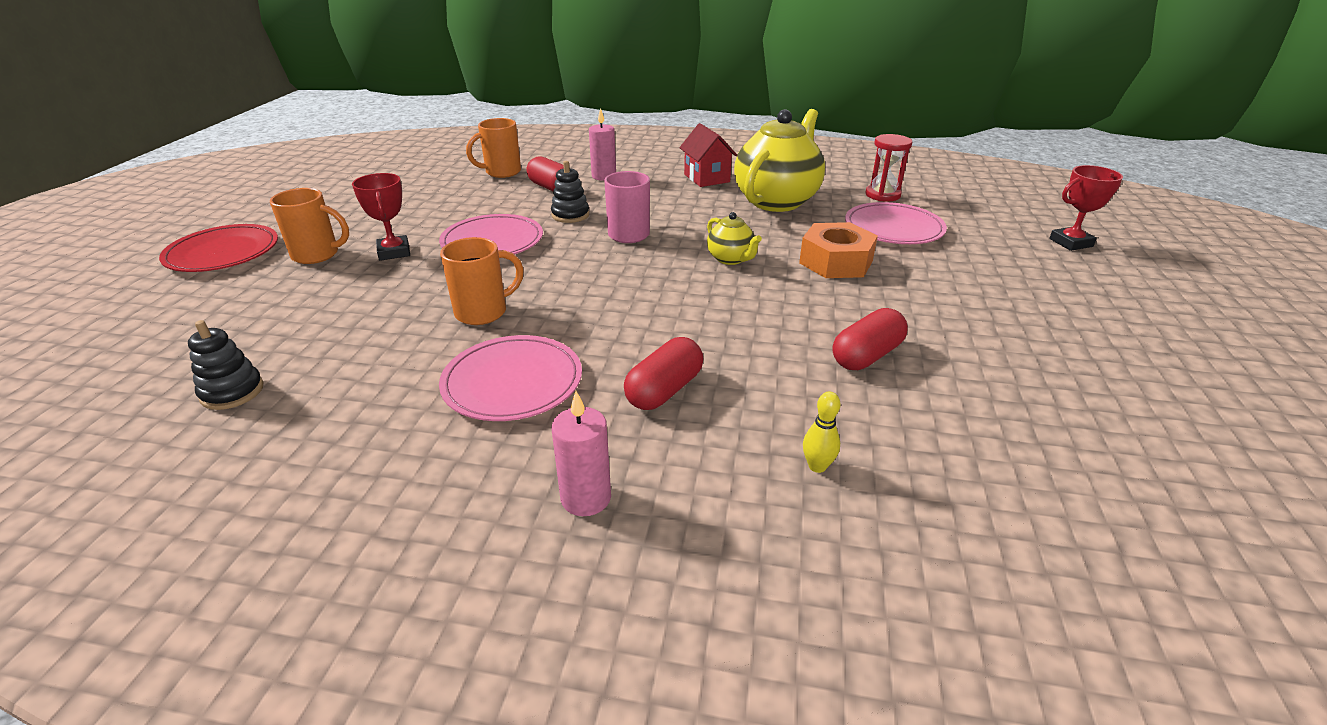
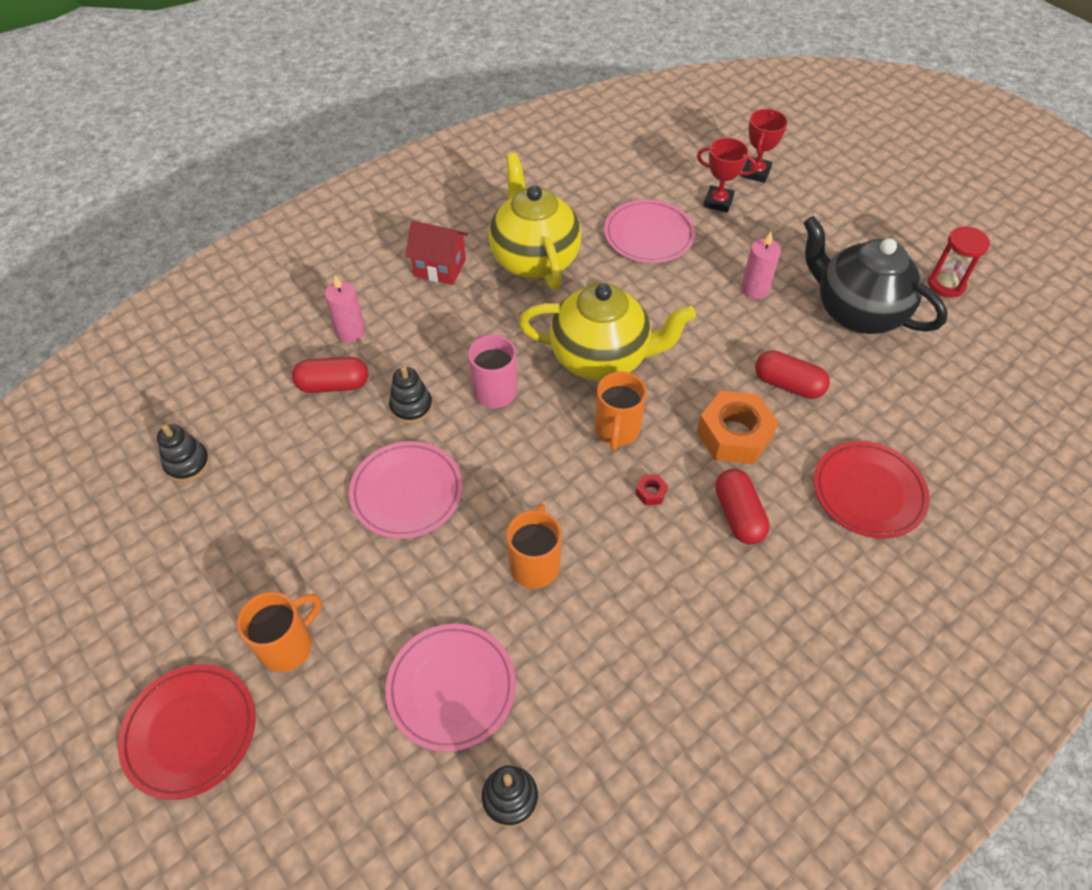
camera: 50 degrees left, 20 degrees up
red trophy [352,173,410,261] -> red trophy moved to [697,138,757,213]
pink plate [439,335,582,421] -> pink plate moved to [386,624,516,752]
orange mug [466,118,521,178] -> orange mug moved to [595,371,647,451]
pink candle [552,391,611,516] -> pink candle moved to [741,232,781,299]
yellow teapot [707,212,762,265] -> yellow teapot [519,283,696,381], size x2.14
orange nut [799,222,878,278] -> orange nut moved to [697,391,779,464]
yellow bowling pin [803,391,841,473] -> red plate [814,441,930,539]
red capsule [832,308,908,370] -> red capsule turned 60 degrees counterclockwise [755,350,830,399]
red hourglass [865,134,912,202] -> red hourglass moved to [928,226,990,298]
none -> black stacking toy [157,424,210,482]
none -> red nut [635,474,668,506]
none -> black teapot [804,216,948,334]

